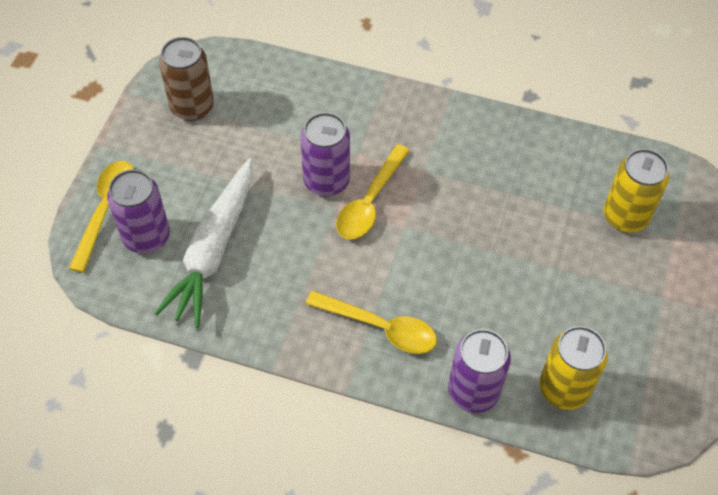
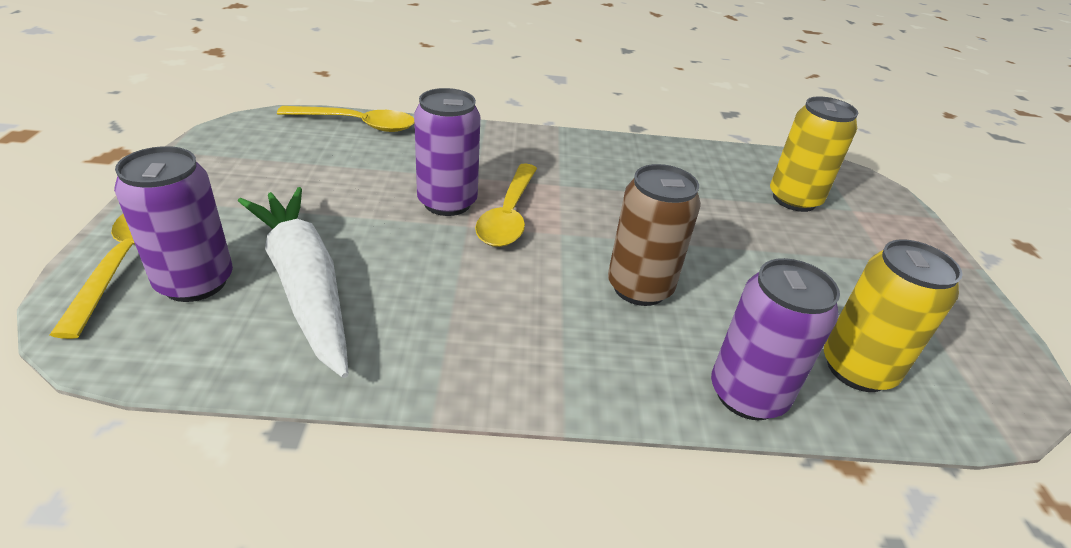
camera: 20 degrees left, 20 degrees down
white carrot [154,158,252,327] -> white carrot turned 150 degrees clockwise [238,187,349,378]
brown can [159,37,214,121] -> brown can moved to [608,164,701,306]
yellow spoon [306,291,437,354] -> yellow spoon moved to [277,106,414,132]

